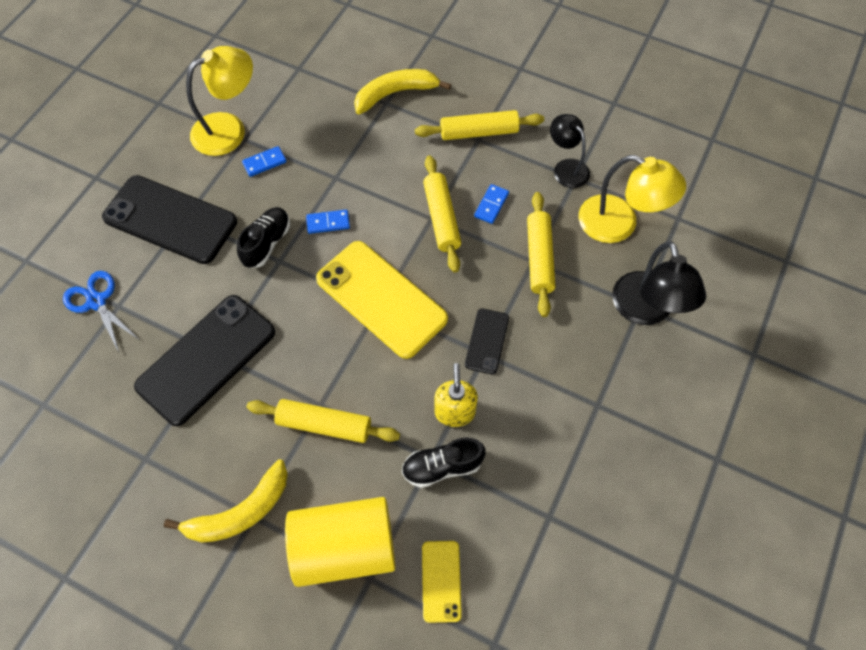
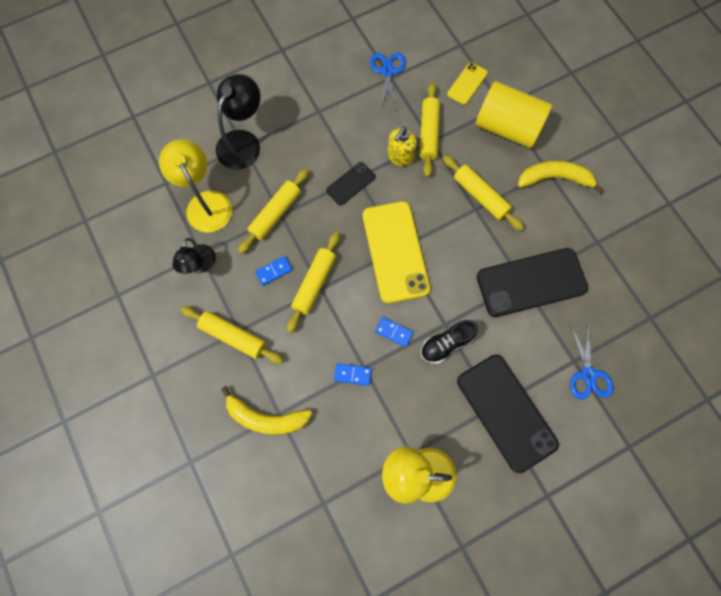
camera: 145 degrees left, 10 degrees up
blue domino [242,146,287,177] -> blue domino moved to [334,363,372,386]
black shoe [402,437,486,488] -> yellow rolling pin [420,82,440,177]
none -> blue scissors [370,53,406,110]

